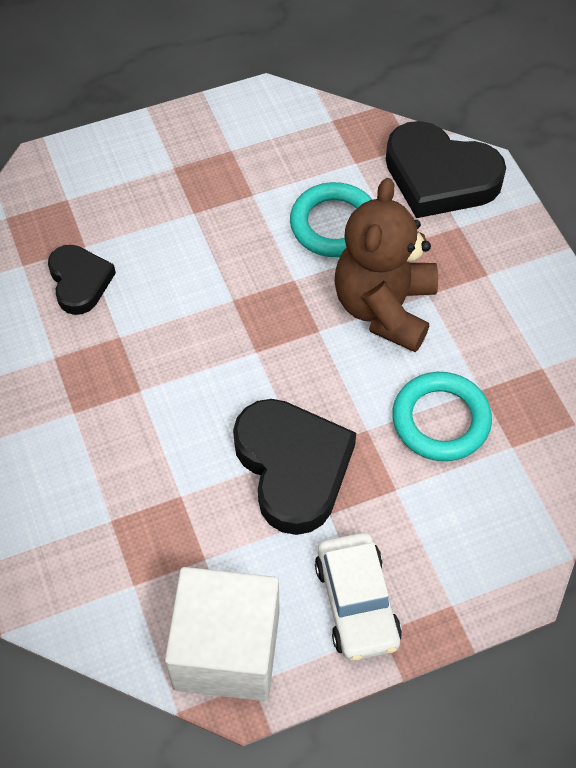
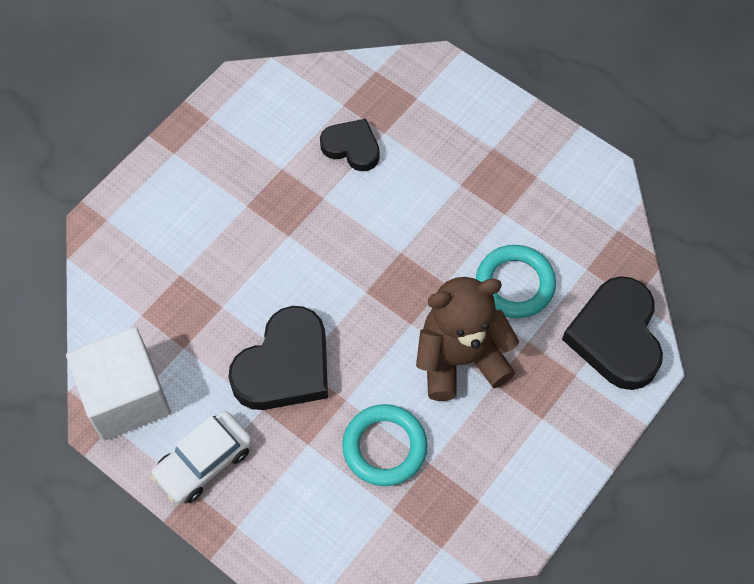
camera: 60 degrees right, 5 degrees up
black heart [48,245,116,315] -> black heart turned 105 degrees counterclockwise [320,119,380,171]

